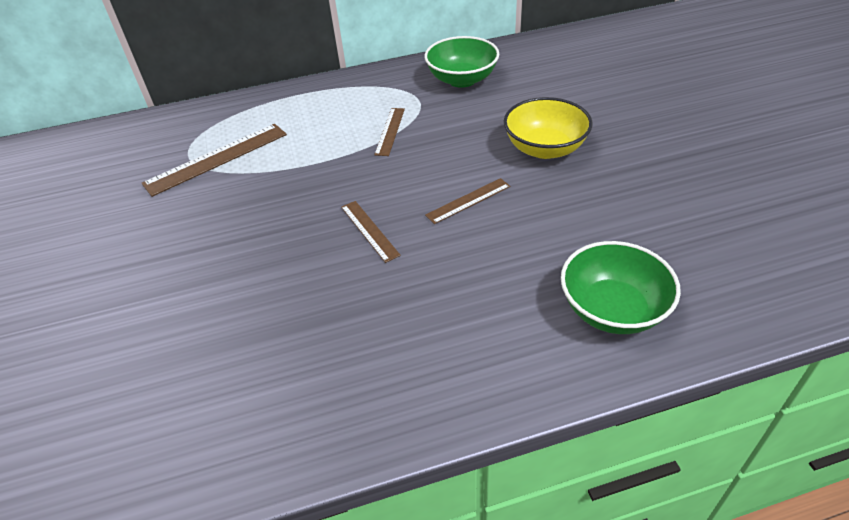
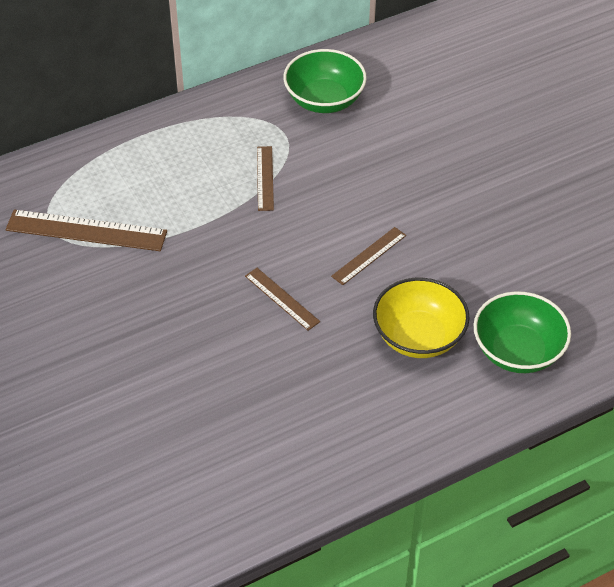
camera: 15 degrees left, 5 degrees up
brown ruler [142,124,287,197] -> brown ruler turned 60 degrees clockwise [6,209,167,251]
yellow bowl [504,97,593,159] -> yellow bowl moved to [373,278,470,358]

